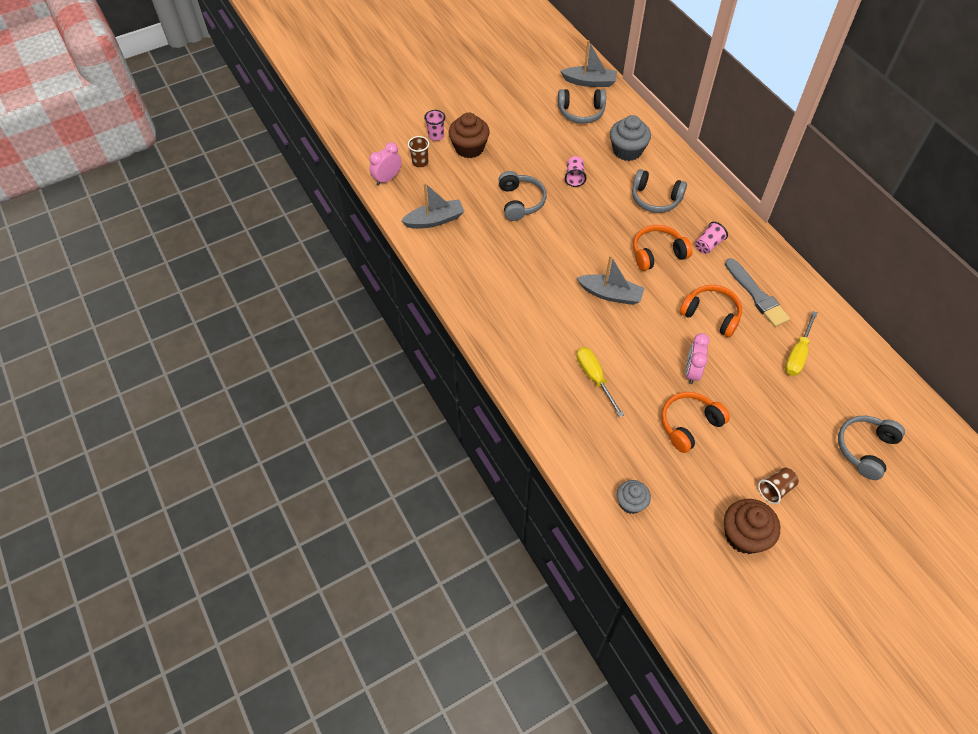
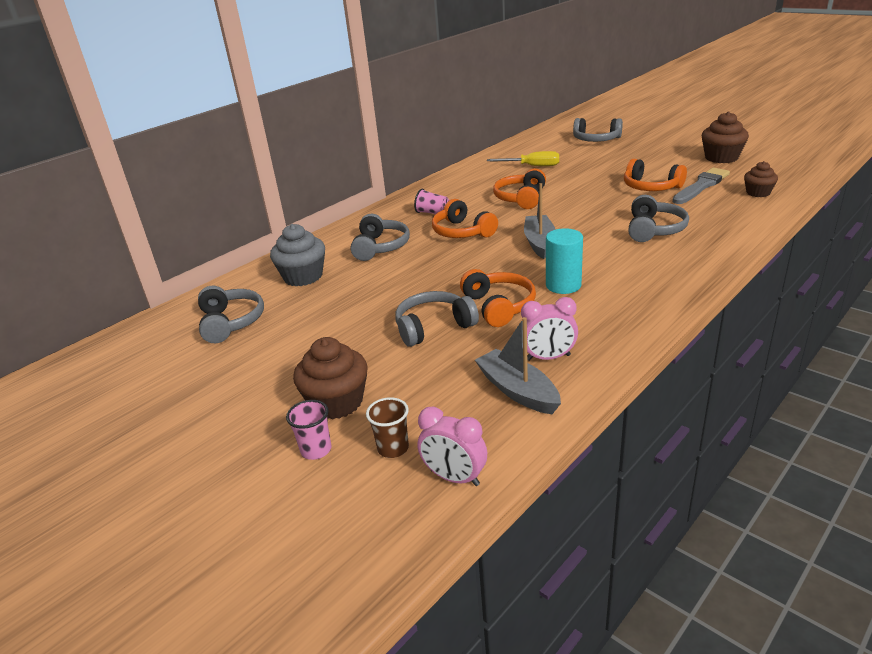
camera: 105 degrees left, 25 degrees down
grey boat [560,40,617,87] -> none
pink cup [565,156,587,187] -> none
yellow screwdriver [577,347,624,417] -> grey headphones [628,195,689,242]
grey cupcake [617,480,651,514] -> brown cupcake [744,161,778,197]
pink clock [686,333,710,384] -> pink clock moved to [521,297,578,361]
grey brush [725,258,790,327] -> grey brush moved to [672,168,730,204]
brown cup [758,467,799,504] -> none
none -> orange headphones [460,269,536,327]
none -> turquoise cylinder [546,228,583,294]

